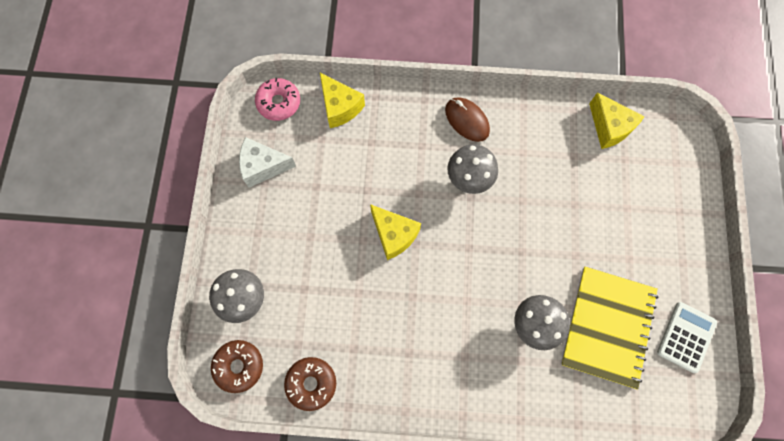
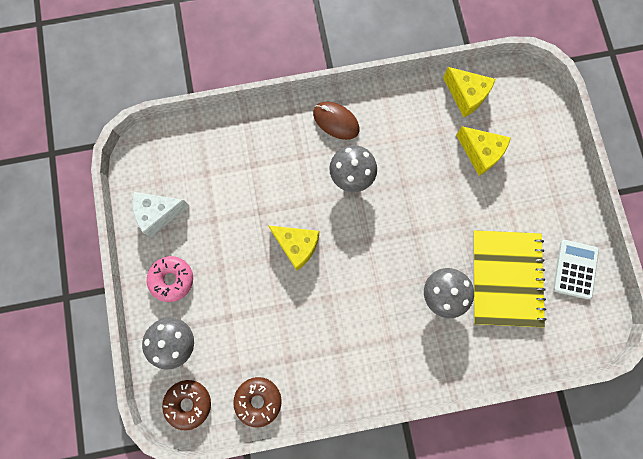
camera: 15 degrees left, 5 degrees up
pink donut [255,78,300,121] -> pink donut moved to [147,256,193,302]
yellow cheese [320,73,365,128] -> yellow cheese moved to [456,126,511,176]

